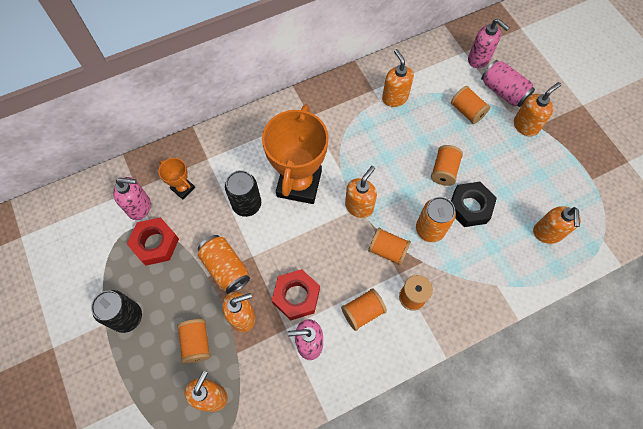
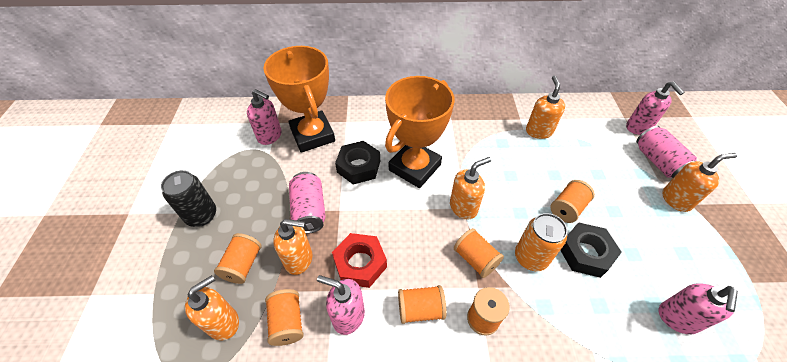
camera: 25 degrees right, 15 degrees down
red nut [127,217,179,266] -> none
orange trophy [159,158,195,199] -> orange trophy [263,46,335,153], size x2.19
orange can [198,235,250,294] -> pink can [289,172,326,234]
black can [225,170,261,217] -> black nut [335,141,380,185]
orange spool [451,86,490,124] -> orange spool moved to [265,289,304,346]
orange soap dispenser [533,206,581,244] -> pink soap dispenser [659,283,738,334]

